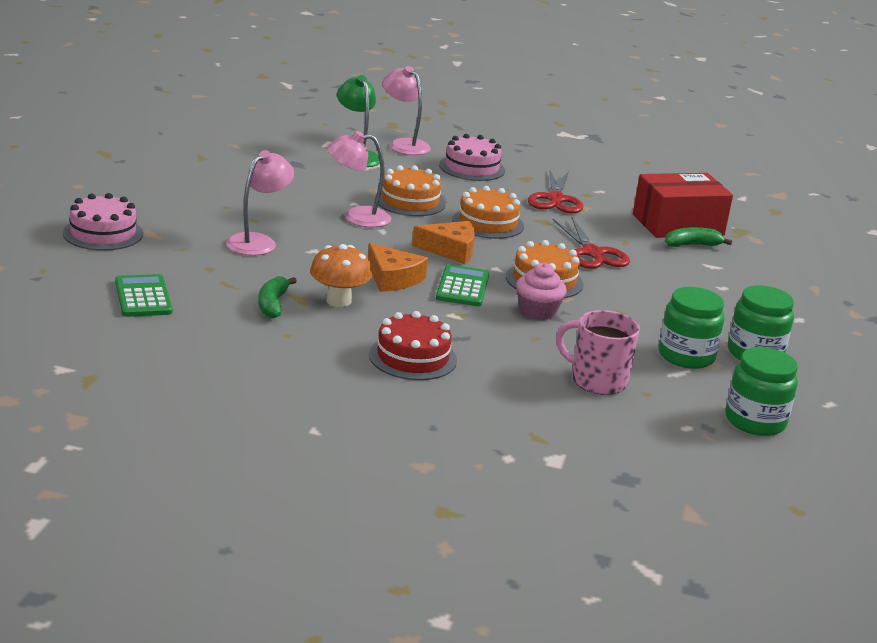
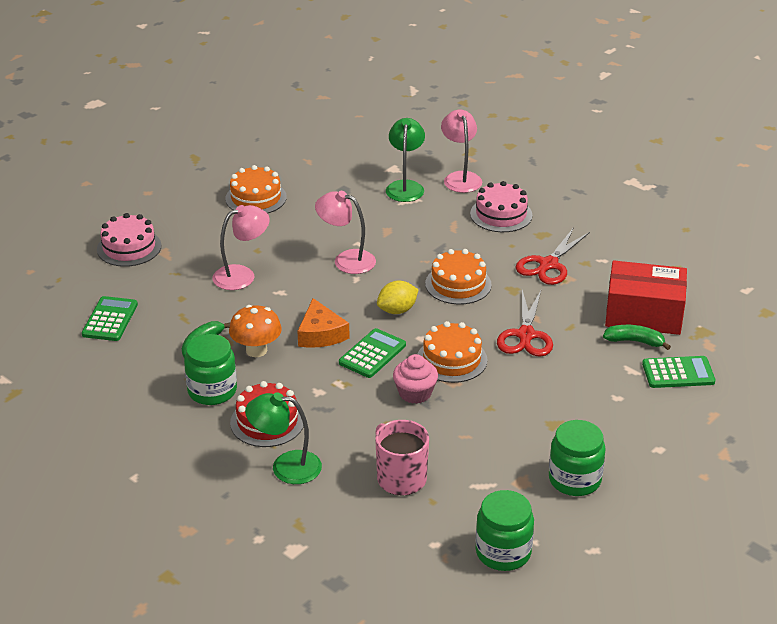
camera: 30 degrees right, 10 degrees up
orange cake [375,165,446,216] -> orange cake moved to [225,165,287,214]
orange cheese [412,221,475,264] -> yellow lemon [377,281,418,314]
green jar [659,287,725,369] -> green jar moved to [184,334,237,405]
none -> green lamp [245,392,322,484]
none -> green calculator [642,356,715,388]

